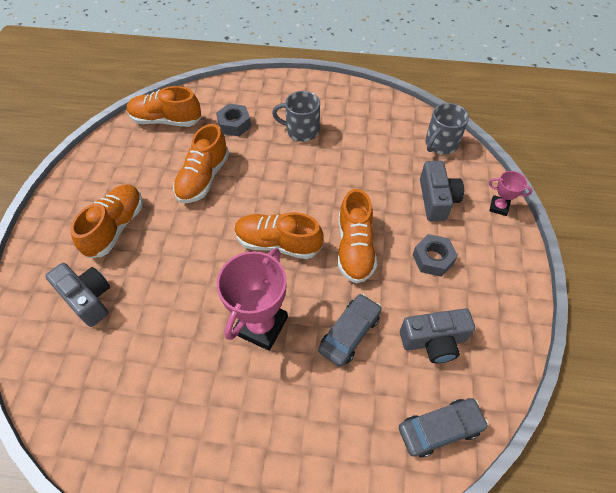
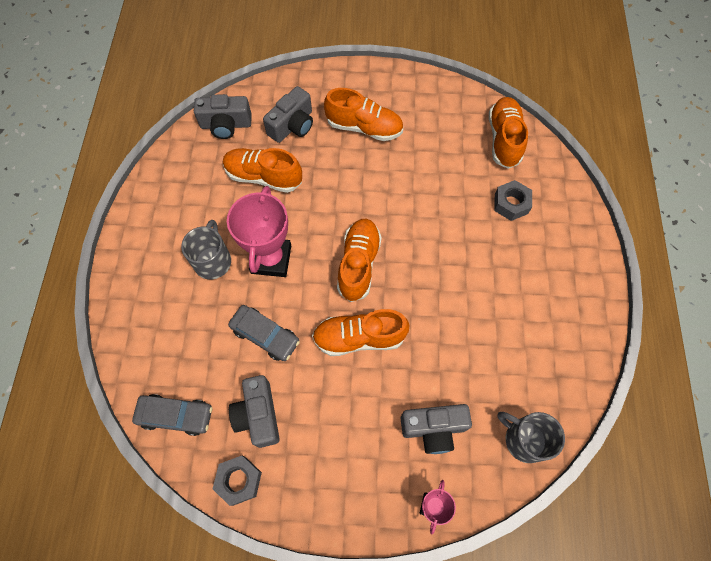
camera: 85 degrees right, 10 degrees up
orange shoe [173,124,229,203] -> orange shoe moved to [223,148,302,193]
pink trophy [217,248,288,351] -> pink trophy turned 75 degrees clockwise [227,186,291,277]
grey mug [272,91,320,142] -> grey mug moved to [181,220,231,279]
grey car [399,398,489,457] -> grey car turned 60 degrees counterclockwise [132,394,212,436]
grey nut [413,234,458,277] -> grey nut moved to [213,456,262,506]
none -> grey camera [194,94,252,139]

